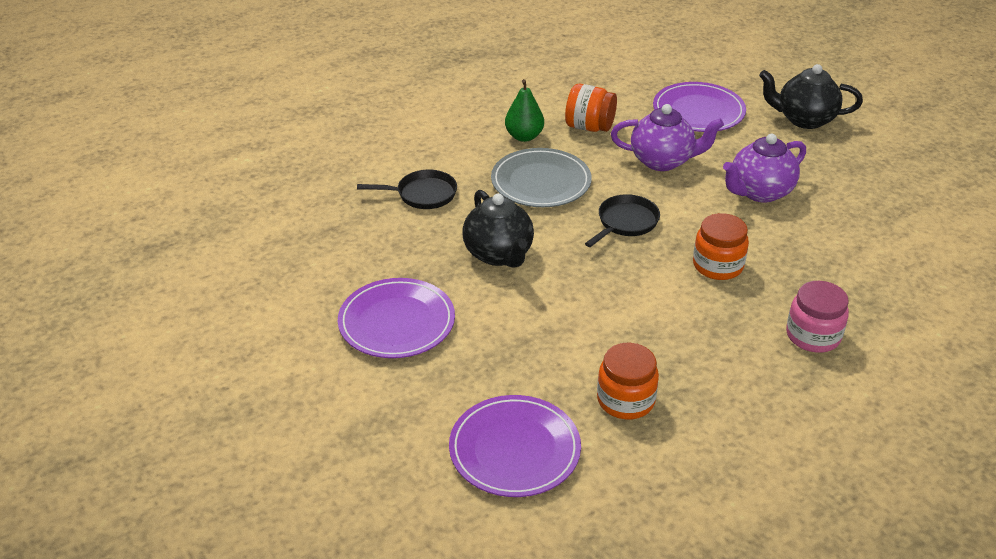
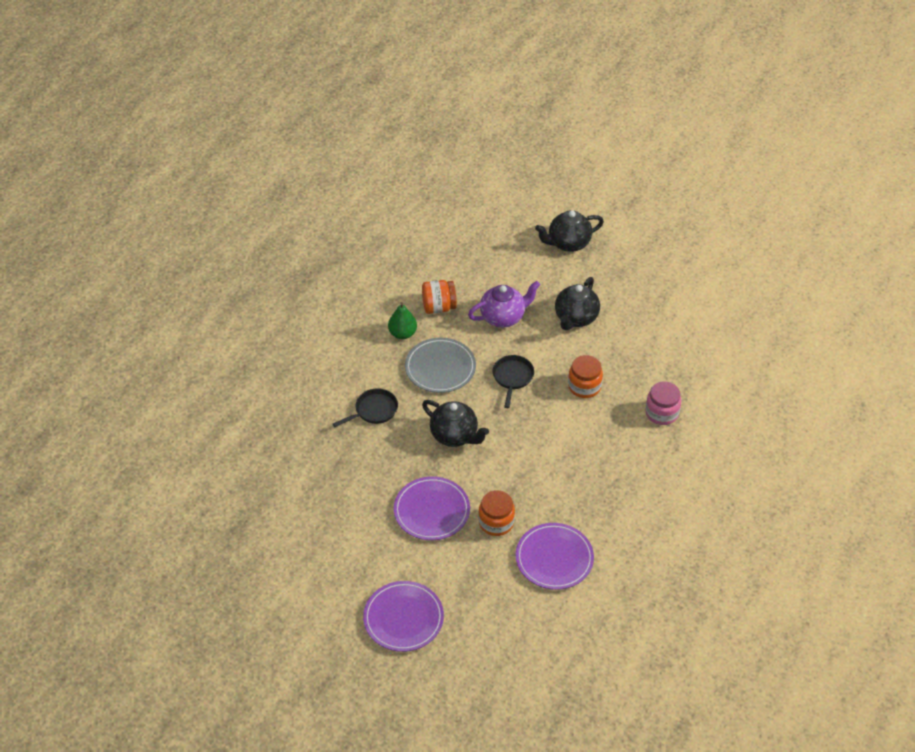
camera: 30 degrees left, 10 degrees up
orange jar [597,343,659,419] -> orange jar moved to [478,490,515,536]
purple plate [653,82,746,132] -> purple plate moved to [363,581,444,652]
purple teapot [723,134,806,203] -> black teapot [555,277,600,330]

